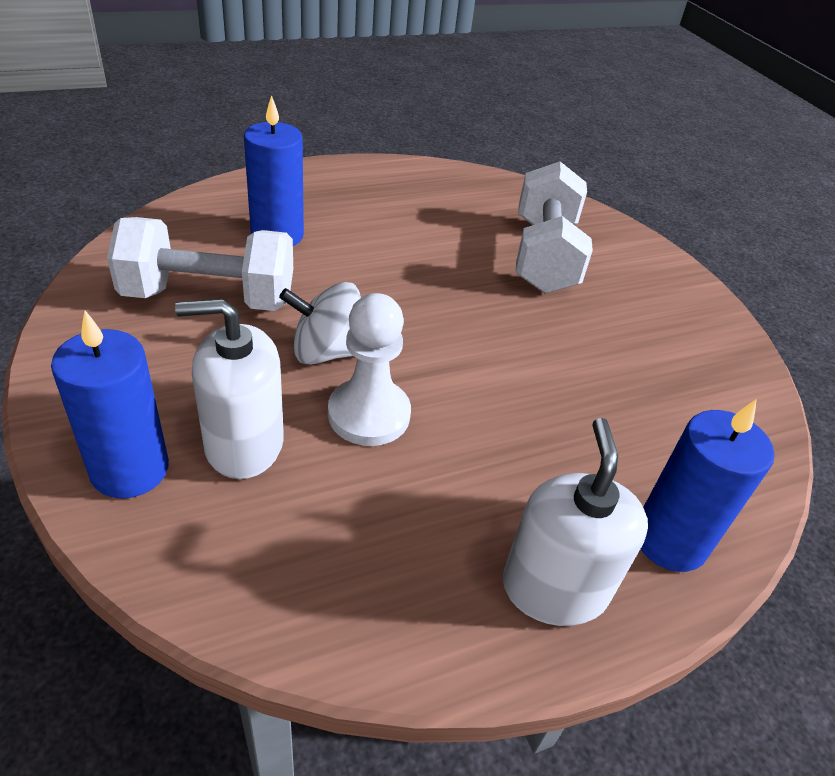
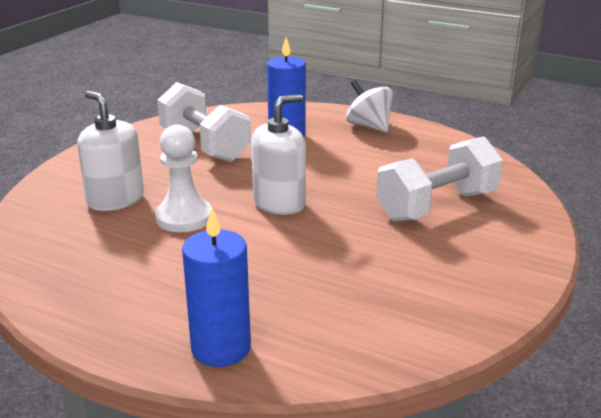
camera: 55 degrees right, 15 degrees down
blue candle [51,311,169,499] -> none
white spinning top [279,282,361,365] -> white spinning top moved to [346,79,393,132]
white soap dispenser [503,418,648,626] -> white soap dispenser moved to [251,94,306,215]

